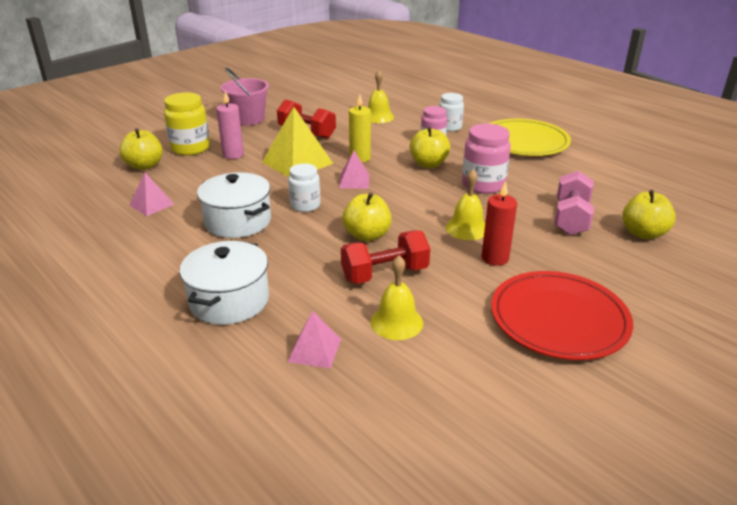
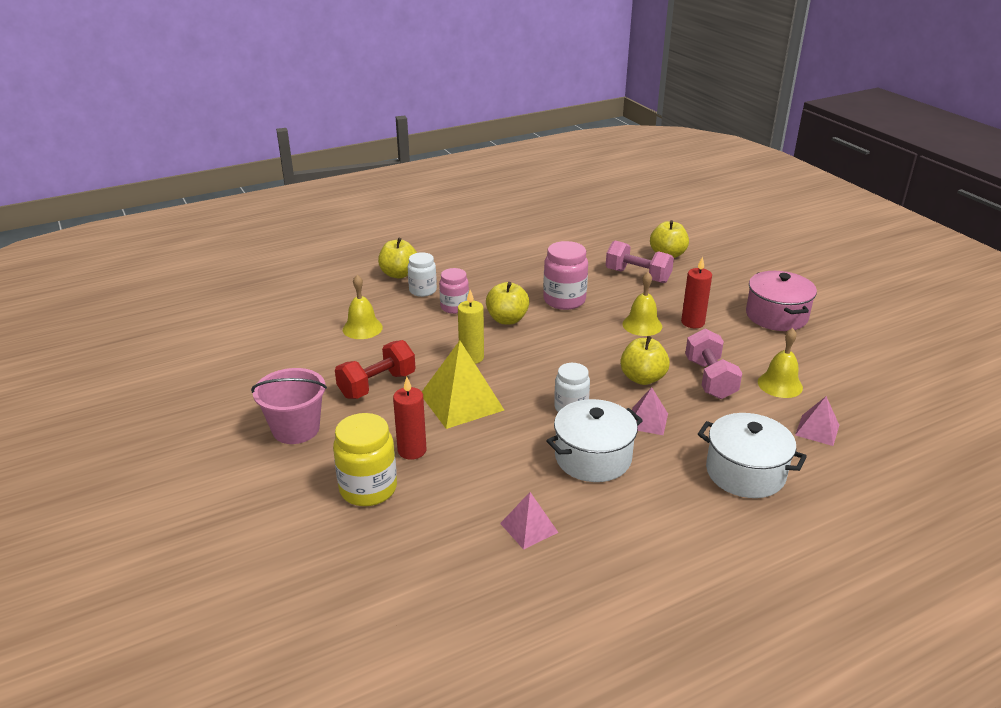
camera: 75 degrees left, 0 degrees up
yellow apple [119,128,163,170] -> yellow apple moved to [378,238,417,279]
pink candle [216,91,244,159] -> red candle [393,377,426,460]
pink pyramid [339,150,370,189] -> pink pyramid moved to [632,387,668,435]
red dumbbell [341,230,430,284] -> pink dumbbell [685,329,742,399]
yellow plate [489,119,571,156] -> none
red plate [491,271,633,360] -> pink pot [746,271,817,331]

